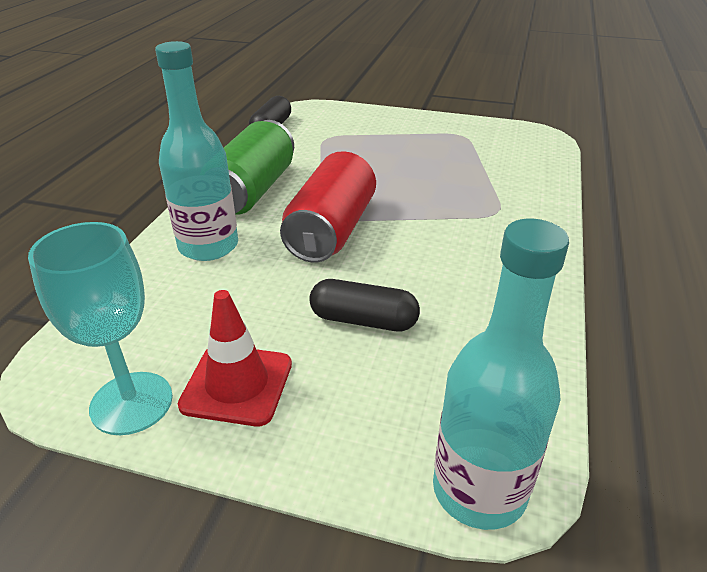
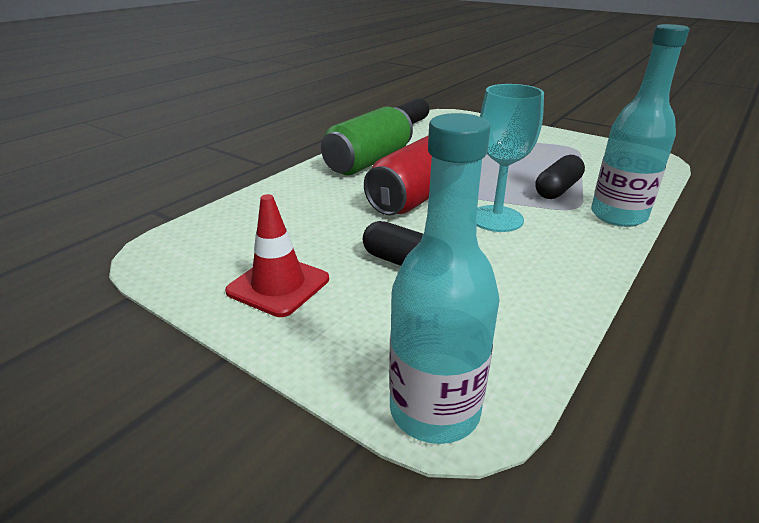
camera: 20 degrees right, 5 degrees down
turquoise goblet [28,222,173,435] -> turquoise goblet moved to [476,84,544,232]
turquoise bottle [155,41,238,261] -> turquoise bottle moved to [591,24,690,227]
none -> black capsule [535,155,585,199]

